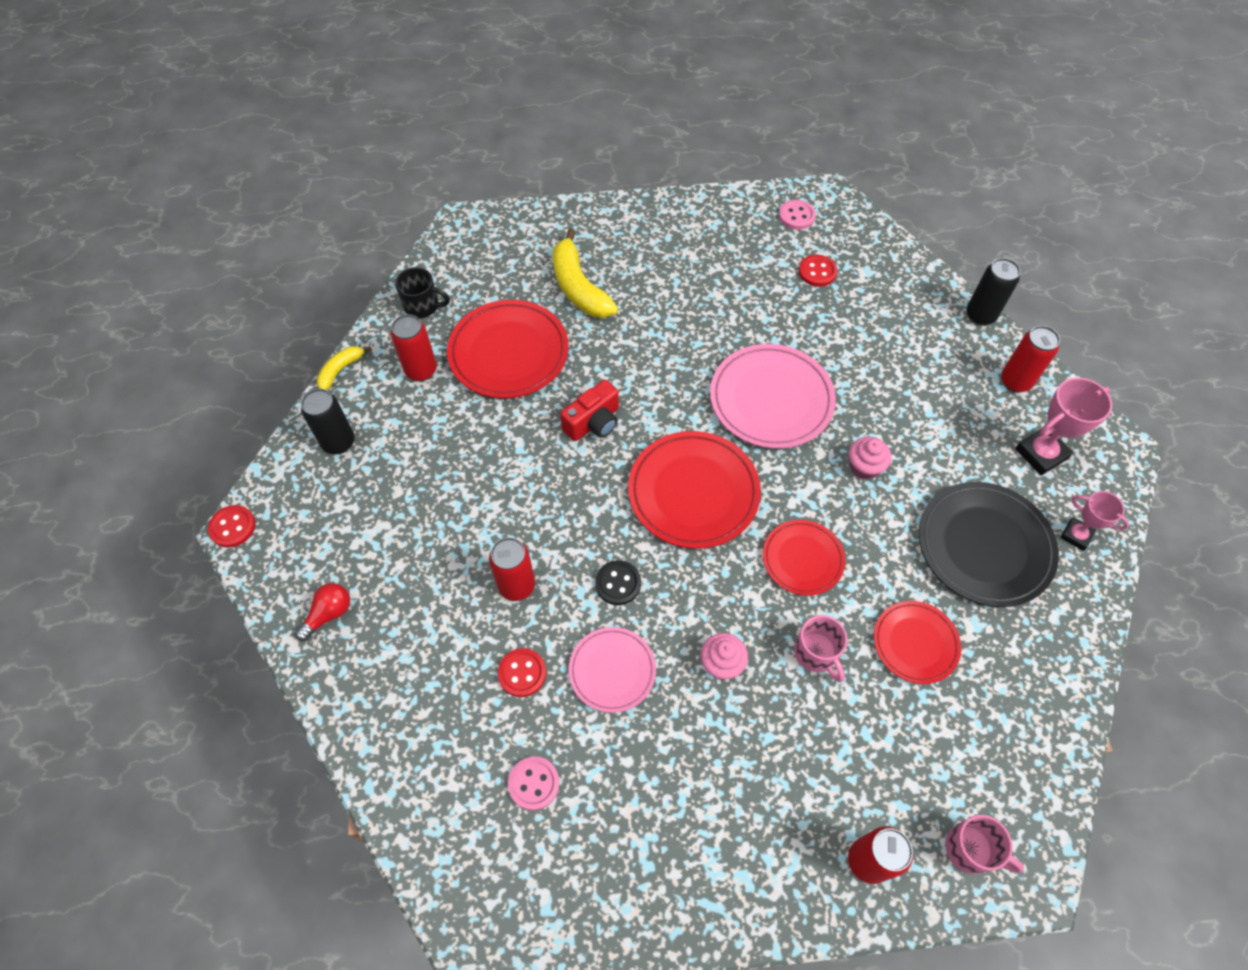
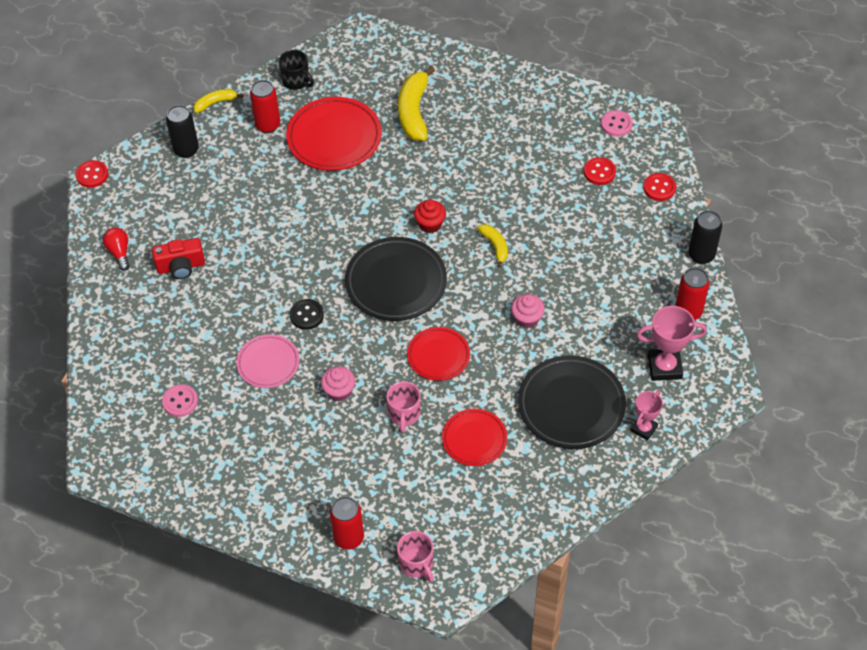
camera: 30 degrees right, 5 degrees down
red light bulb [295,583,350,641] -> red light bulb turned 90 degrees counterclockwise [103,227,129,271]
red can [489,537,535,601] -> none
red button [498,648,546,697] -> red button moved to [643,173,676,201]
red camera [560,380,619,441] -> red camera moved to [152,238,205,279]
red plate [628,431,761,549] -> black plate [345,237,447,321]
pink plate [710,344,836,449] -> yellow banana [477,224,508,268]
pink trophy [1060,491,1129,551] -> pink trophy turned 60 degrees clockwise [631,391,663,441]
none -> red cupcake [414,200,446,233]

